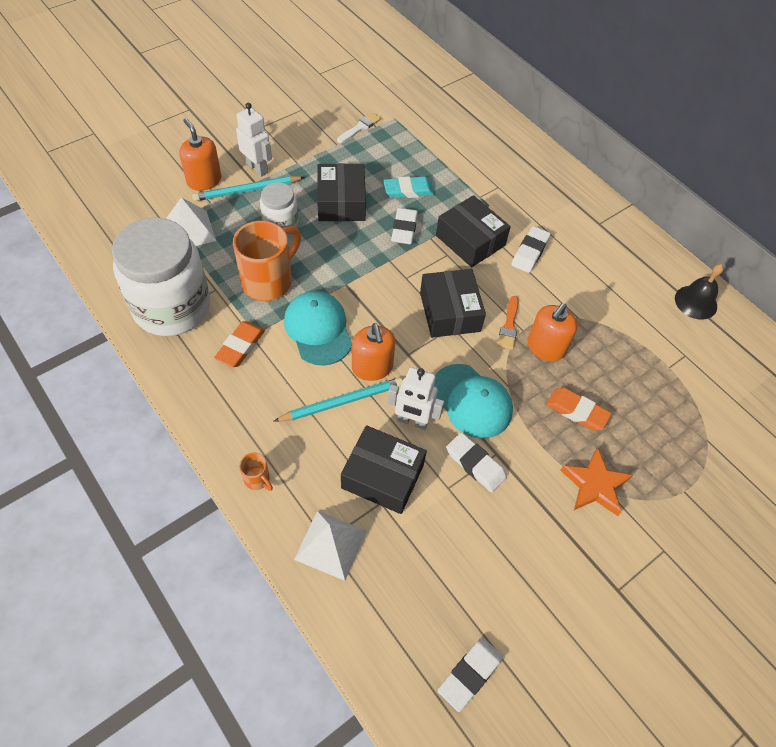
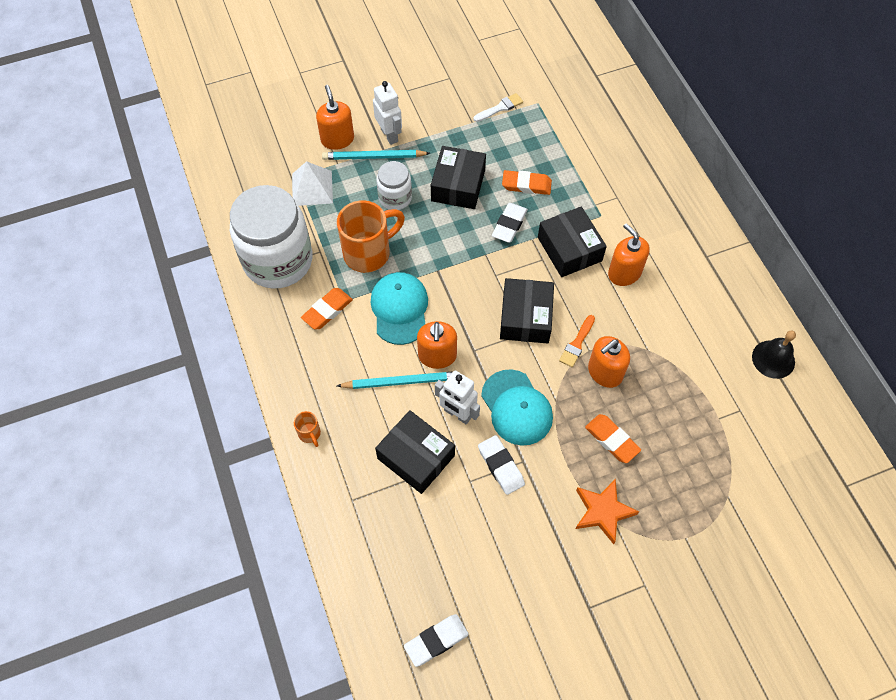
camera: 20 degrees right, 5 degrees up
white pyramid [294,511,366,581] -> none
turquoise eraser [384,176,434,198] -> orange eraser [502,170,552,195]
white eraser [511,226,551,273] -> orange soap dispenser [608,223,650,286]

